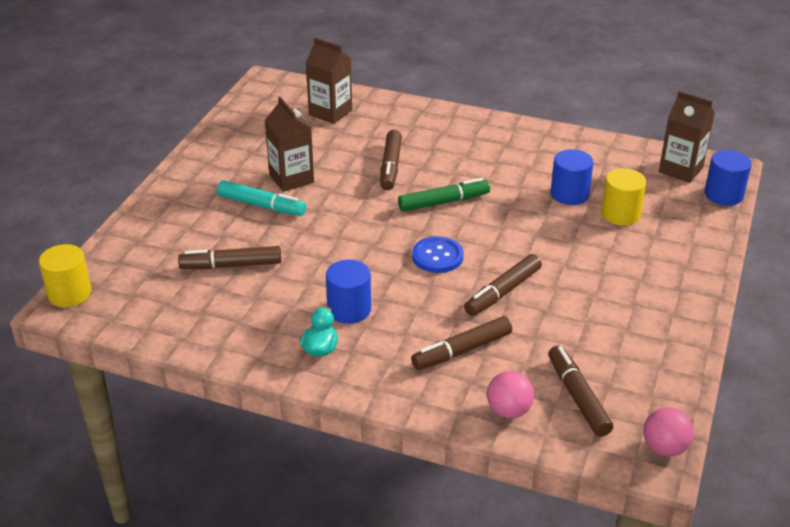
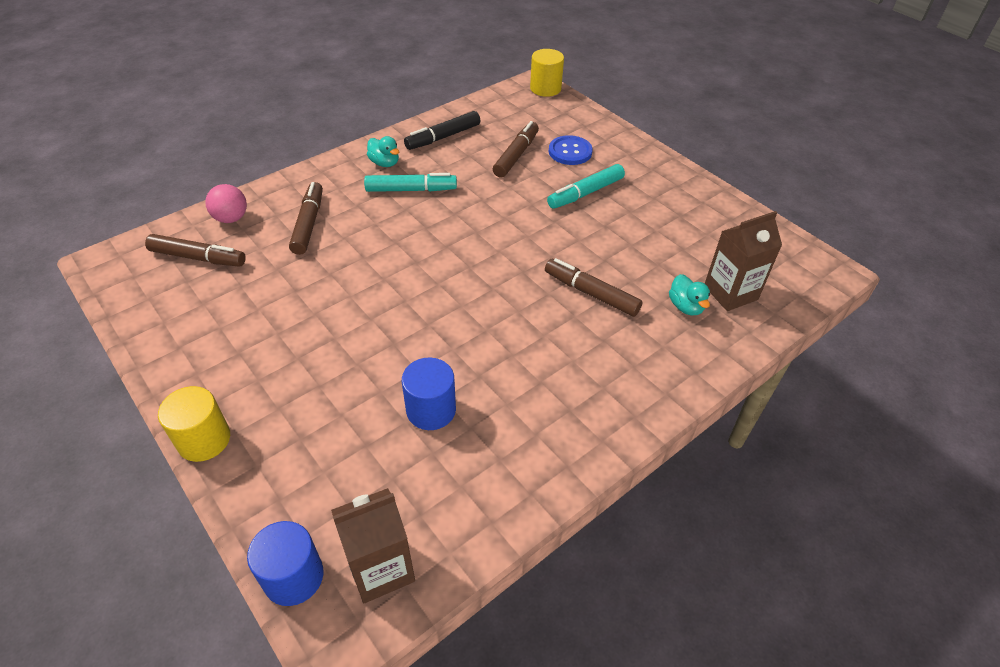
camera: 120 degrees right, 10 degrees up
brown carton [264,97,314,192] -> none
blue cylinder [326,260,371,324] -> turquoise marker [364,173,457,192]
green marker [398,178,490,212] -> none
blue button [412,236,464,273] -> blue button moved to [549,135,593,165]
brown marker [464,254,542,316] -> none
yellow cylinder [601,168,647,226] -> yellow cylinder moved to [158,386,230,462]
pink ball [644,407,694,457] -> none
none -> black marker [404,111,480,150]
none -> turquoise duck [669,274,710,316]

